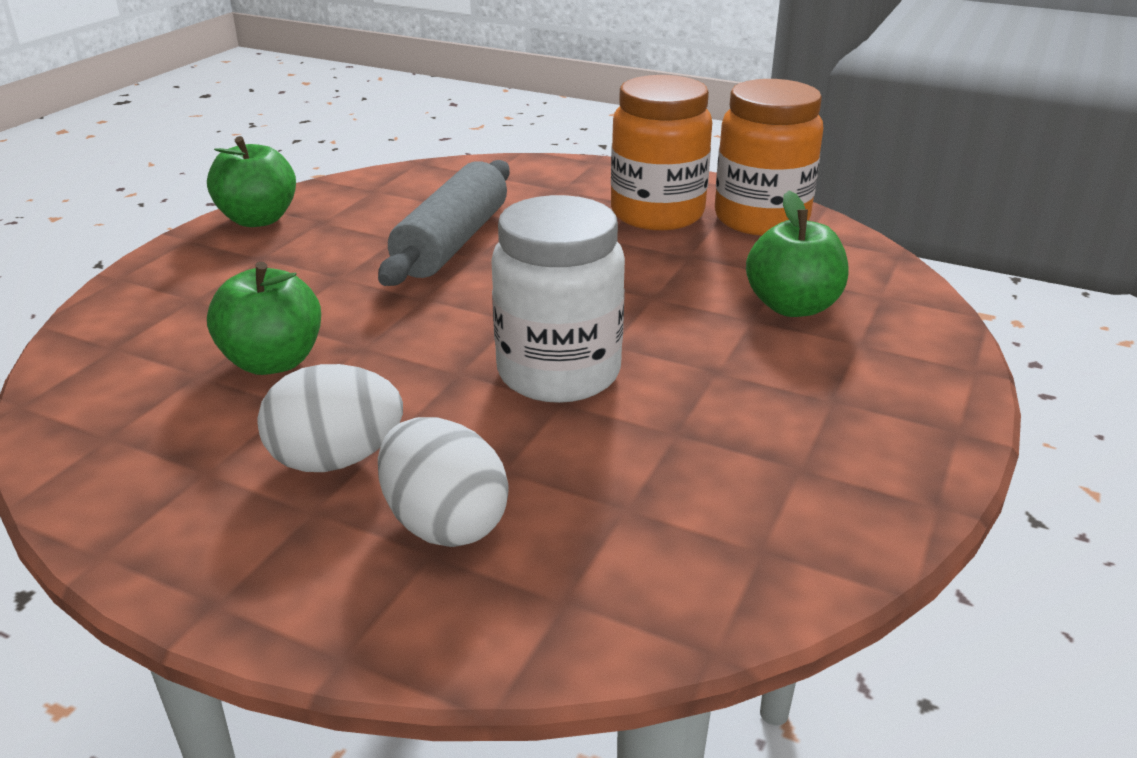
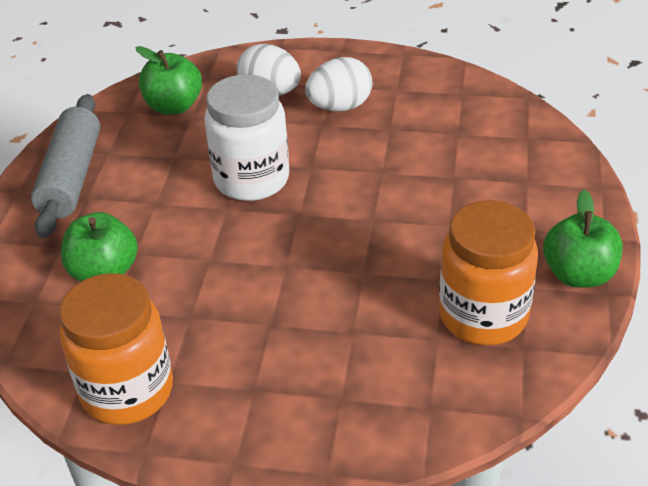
camera: 165 degrees right, 10 degrees up
green apple [207,262,321,375] -> green apple moved to [135,46,202,115]
grey rolling pin [378,160,510,286] -> grey rolling pin moved to [31,94,100,238]
orange jar [611,75,712,230] -> orange jar moved to [439,200,538,345]

